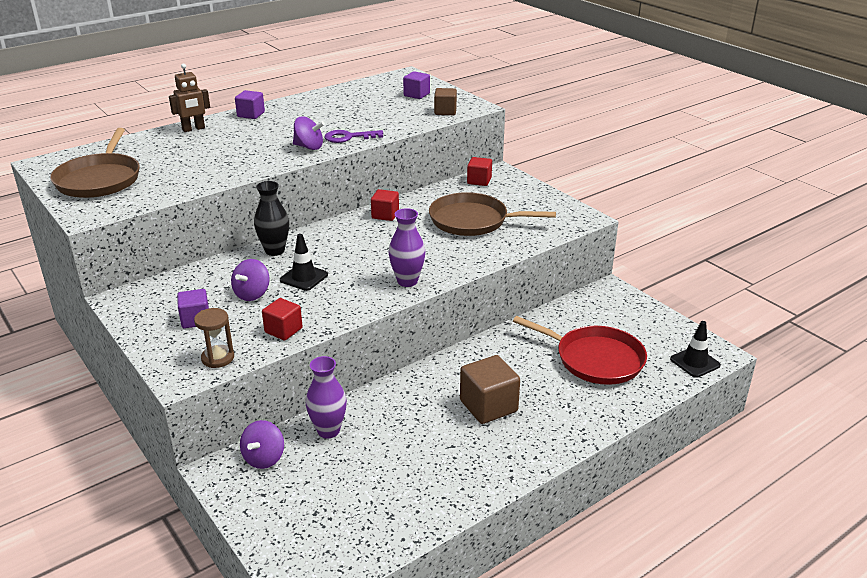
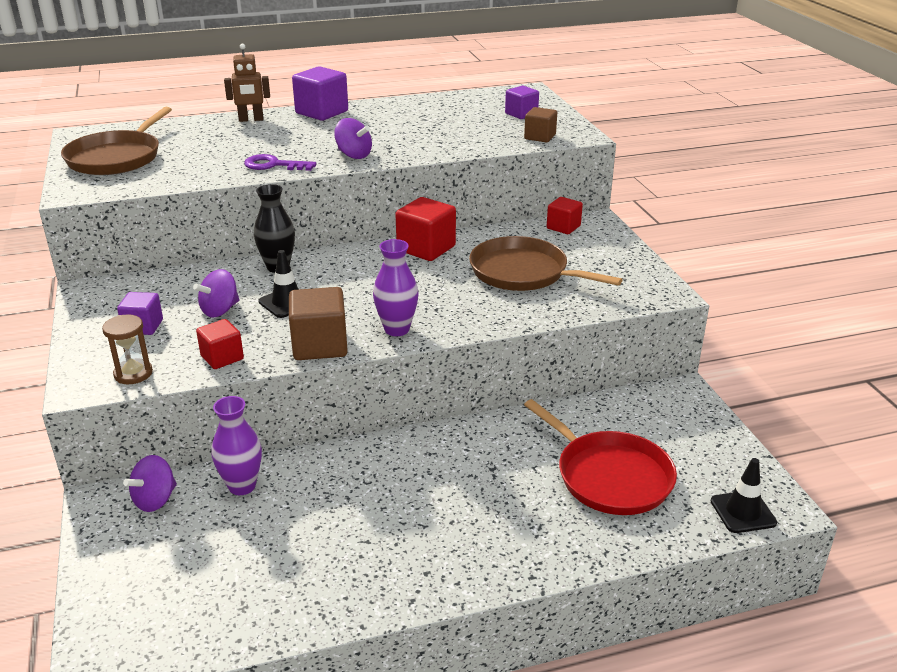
camera: 20 degrees right, 0 degrees up
purple cube [235,90,265,119] -> purple cube [292,66,348,121], size x1.61
purple key [324,130,383,143] -> purple key moved to [244,154,317,171]
red cube [371,189,399,221] -> red cube [395,197,456,261], size x1.61
brown cube [460,355,520,424] -> brown cube moved to [289,287,348,360]

